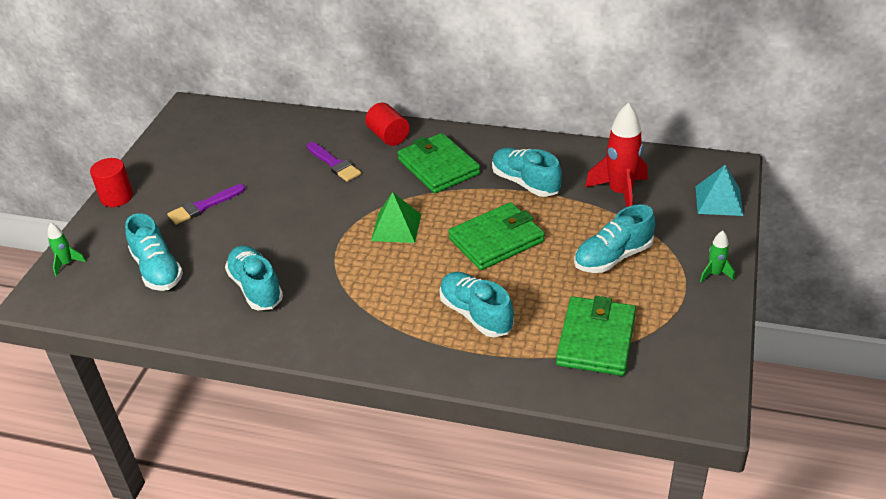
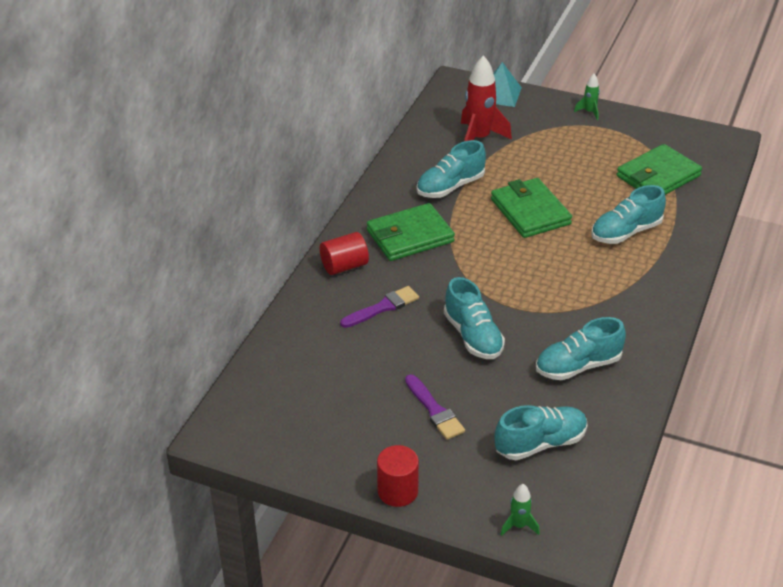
camera: 85 degrees left, 0 degrees up
green pyramid [371,192,421,243] -> none
green wallet [556,296,636,376] -> green wallet turned 60 degrees counterclockwise [617,144,702,195]
turquoise shoe [574,205,655,273] -> turquoise shoe moved to [444,277,505,359]

